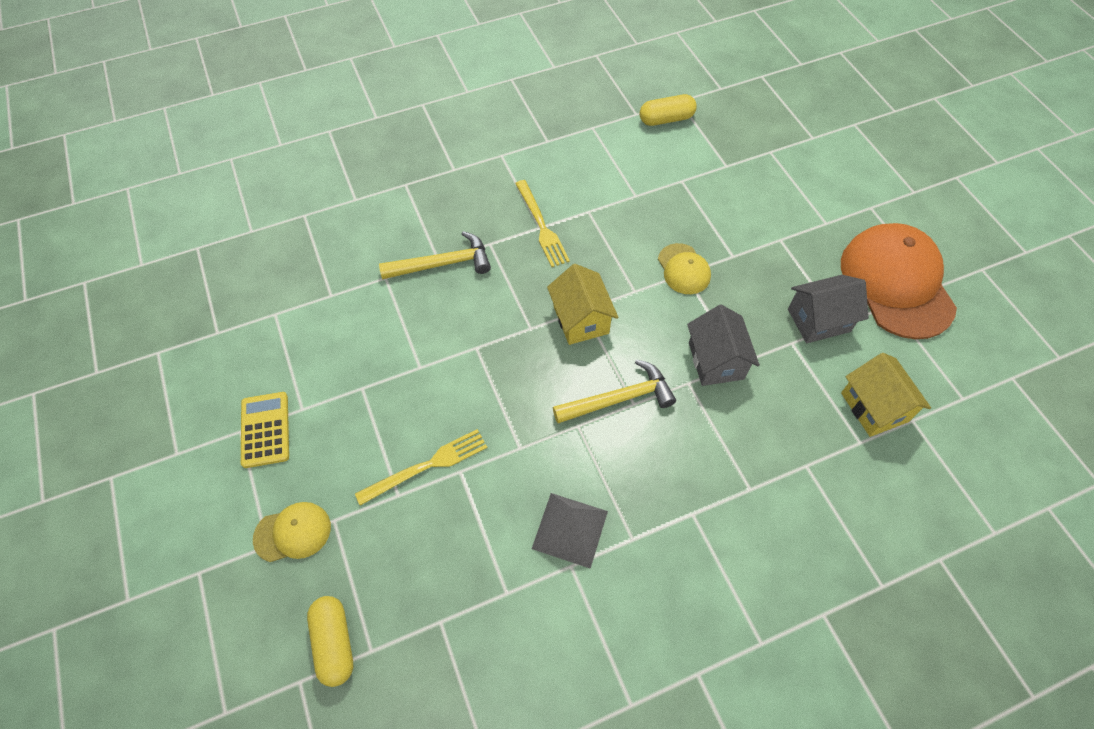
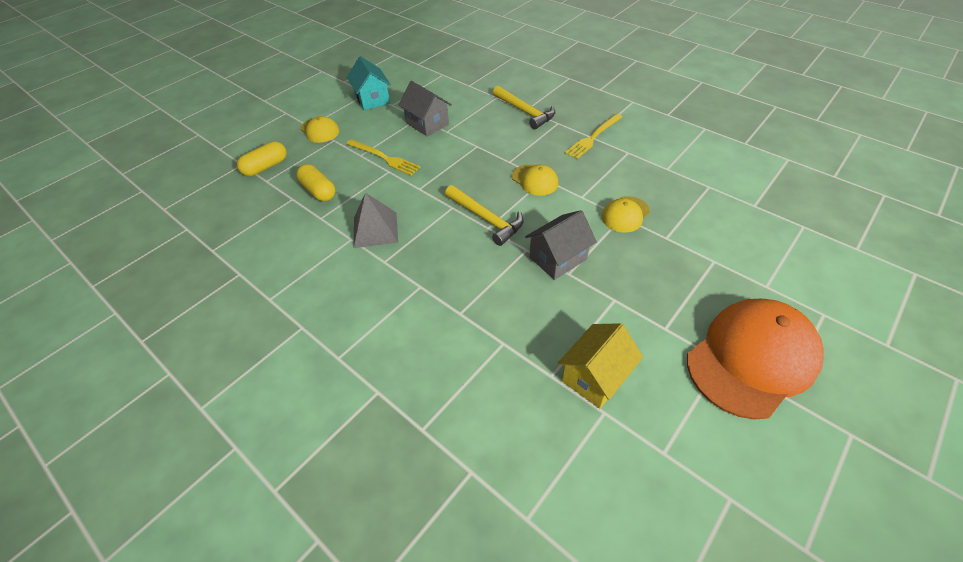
camera: 65 degrees right, 10 degrees down
yellow calculator [241,392,289,468] -> turquoise house [347,56,391,110]
yellow house [547,264,618,345] -> yellow cap [512,164,558,196]
yellow capsule [640,94,697,126] -> yellow capsule moved to [296,164,335,201]
grey house [788,275,869,343] -> grey house moved to [399,81,452,136]

